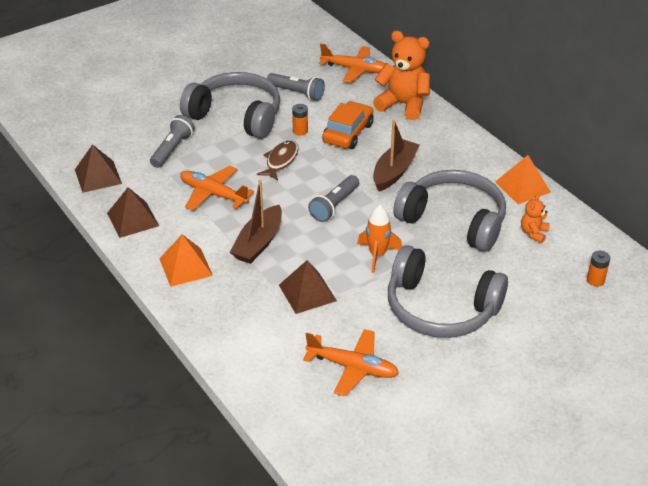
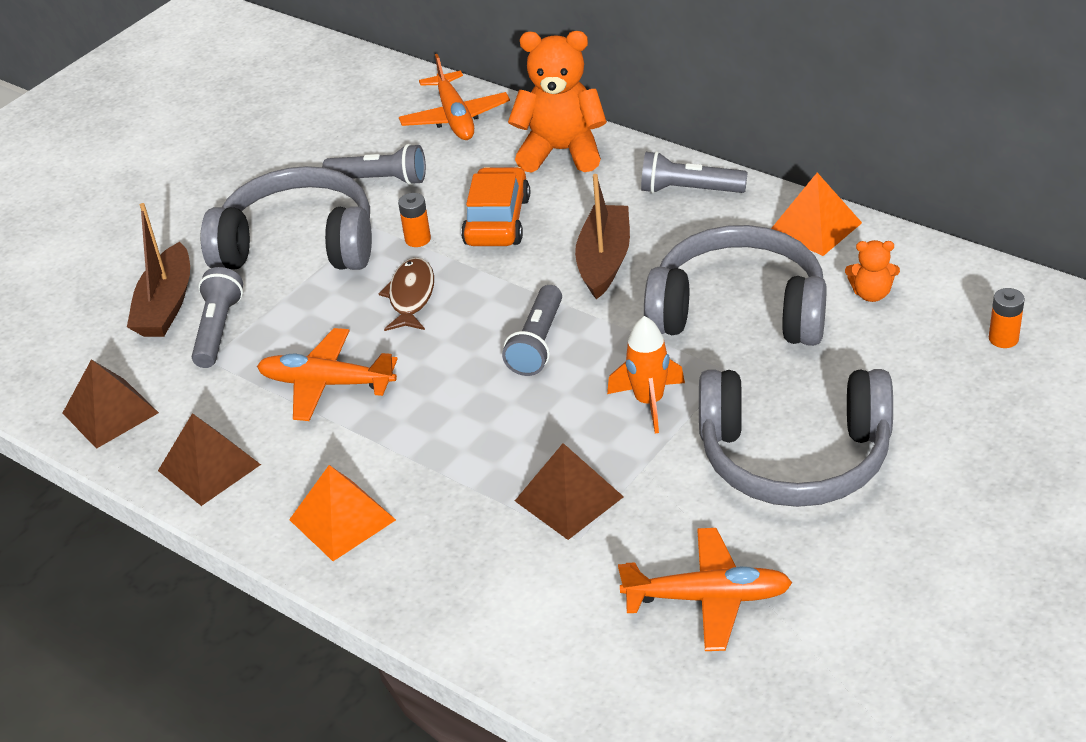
camera: 15 degrees left, 0 degrees up
brown boat [230,180,282,264] -> brown boat moved to [127,203,190,337]
orange plane [319,44,385,83] -> orange plane turned 75 degrees clockwise [399,54,510,140]
orange teddy bear [521,194,549,243] -> orange teddy bear turned 90 degrees counterclockwise [845,240,900,302]
none -> grey flashlight [641,151,748,194]

